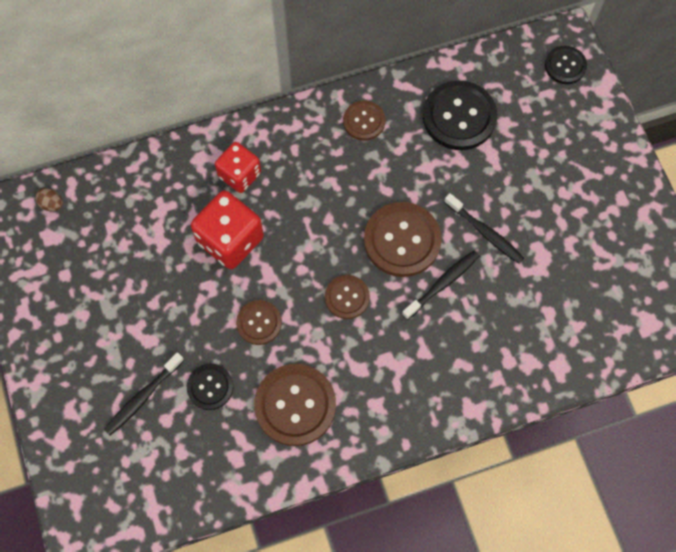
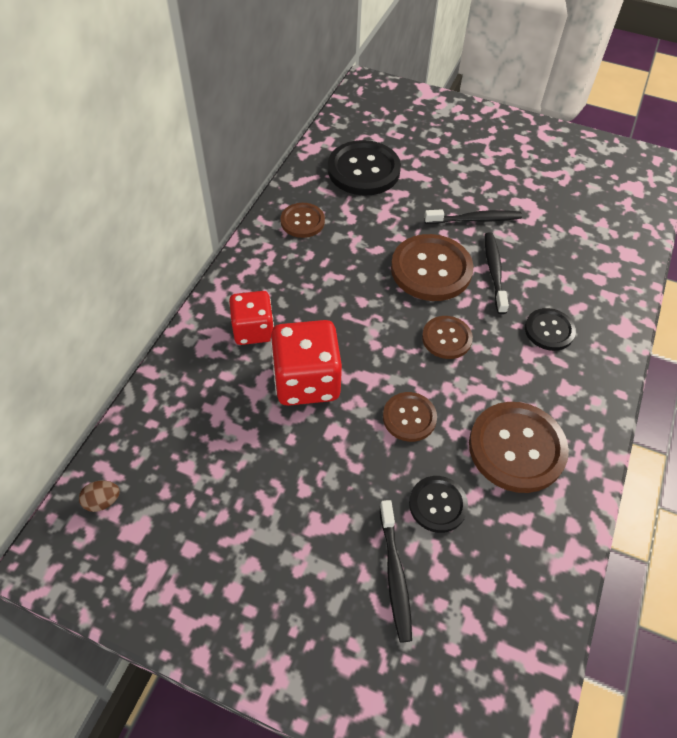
camera: 50 degrees left, 15 degrees down
black button [545,46,587,84] -> black button moved to [525,308,576,351]

